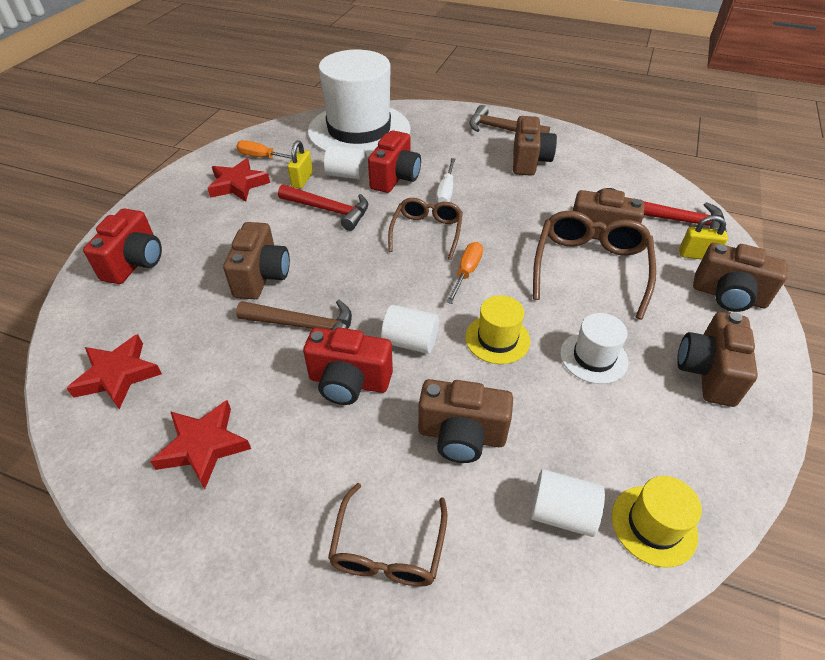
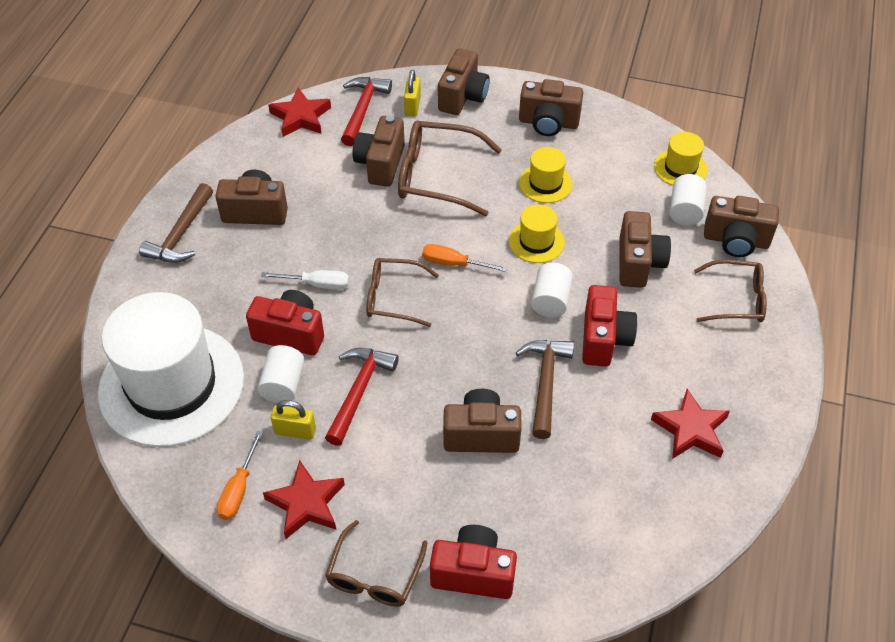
camera: 95 degrees left, 5 degrees up
red star [66,334,162,409] -> red star moved to [268,87,331,137]
white hat [560,313,628,384] -> yellow hat [519,147,573,203]
none -> brown glasses [325,520,427,607]
none -> brown camera [704,196,779,257]

